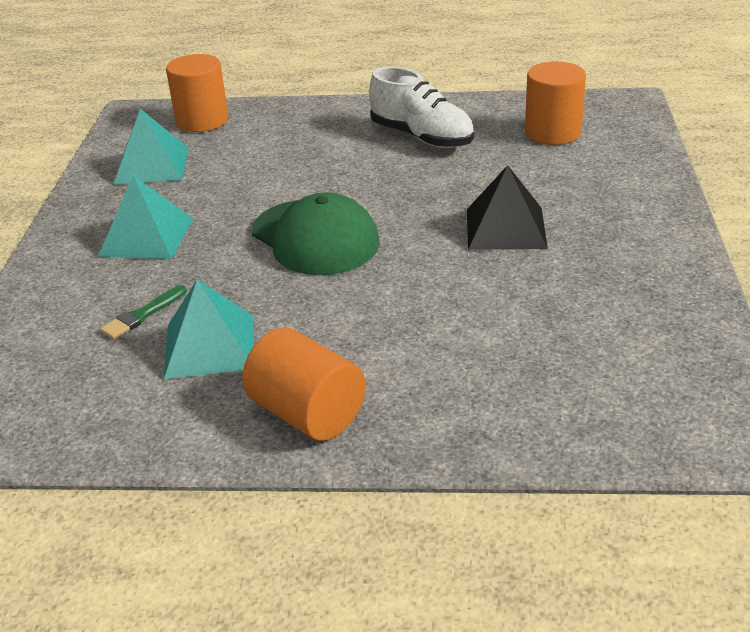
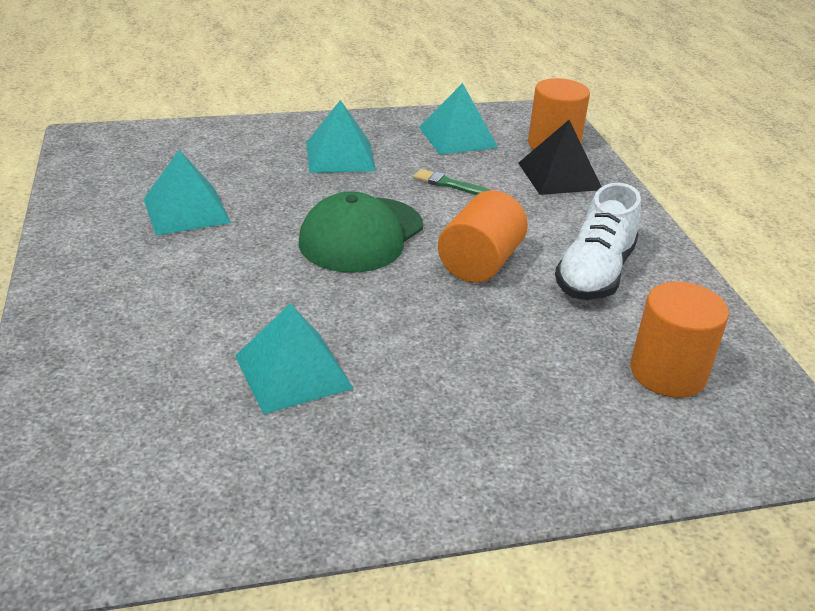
camera: 70 degrees right, 0 degrees up
green brush [100,285,187,339] -> green brush moved to [414,169,490,195]
orange cylinder [242,328,366,441] -> orange cylinder moved to [438,190,528,283]
black pyramid [467,165,548,250] -> black pyramid moved to [519,120,602,195]
none -> turquoise pyramid [235,303,354,414]

